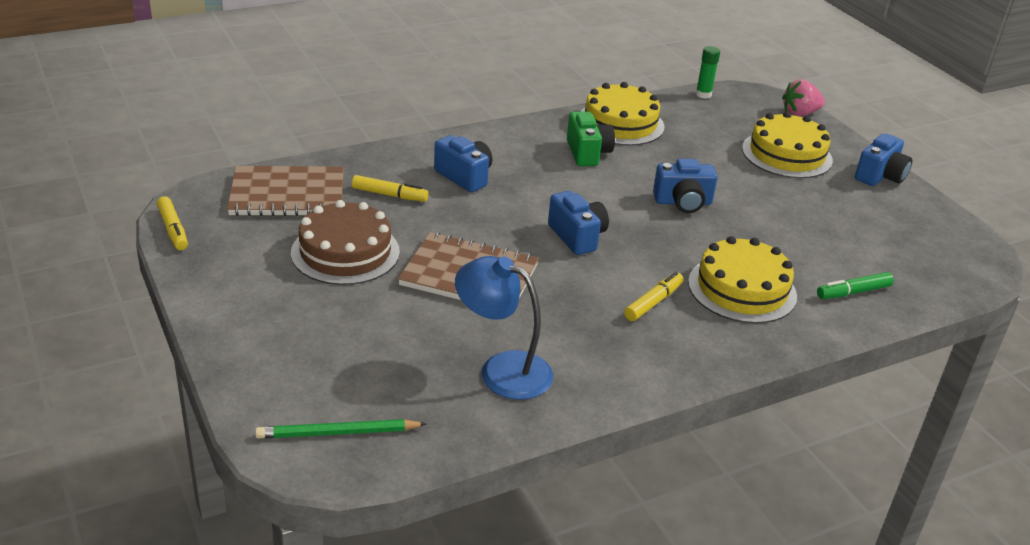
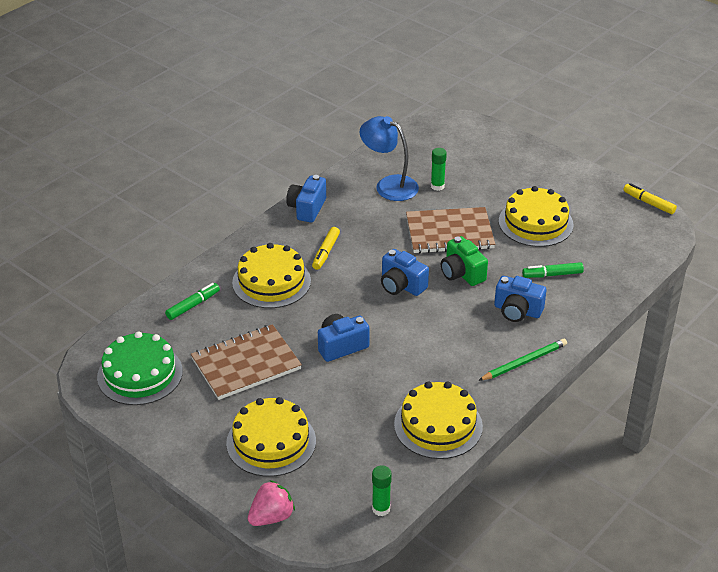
camera: 160 degrees right, 5 degrees up
brown notebook [227,166,344,216] -> brown notebook moved to [191,324,302,400]
green pencil [255,419,426,439] -> green pencil moved to [478,339,567,381]
brown cake [291,200,400,285] -> yellow cake [499,186,574,247]
yellow marker [352,175,429,202] -> green marker [522,262,584,278]
blue lamp [455,256,553,400] -> blue lamp turned 150 degrees counterclockwise [359,116,419,201]
green camera [567,111,615,166] -> green camera moved to [441,236,488,286]
blue camera [855,134,912,186] -> blue camera moved to [286,175,326,223]
none -> green cake [97,331,183,405]
none -> green glue stick [431,148,447,191]

